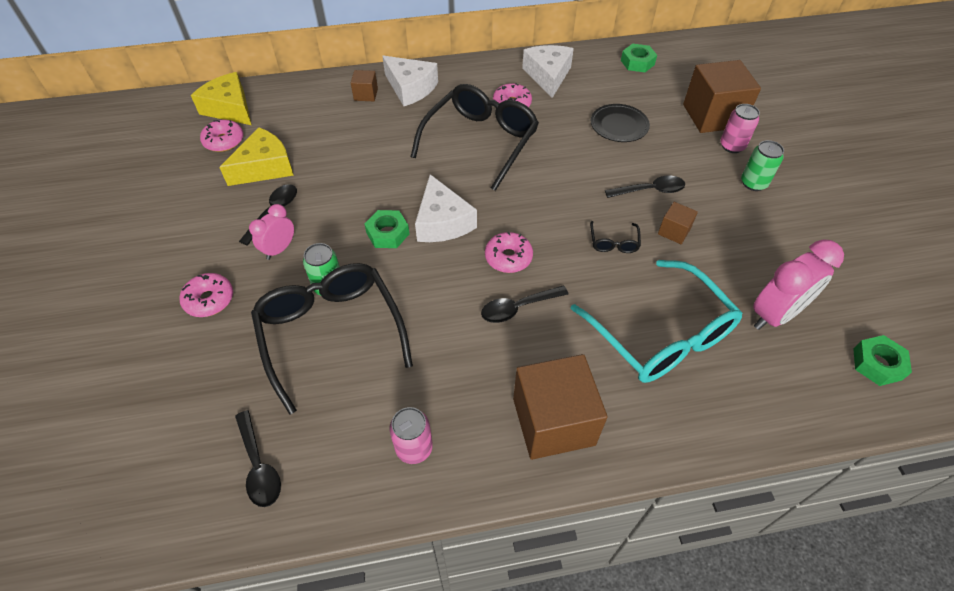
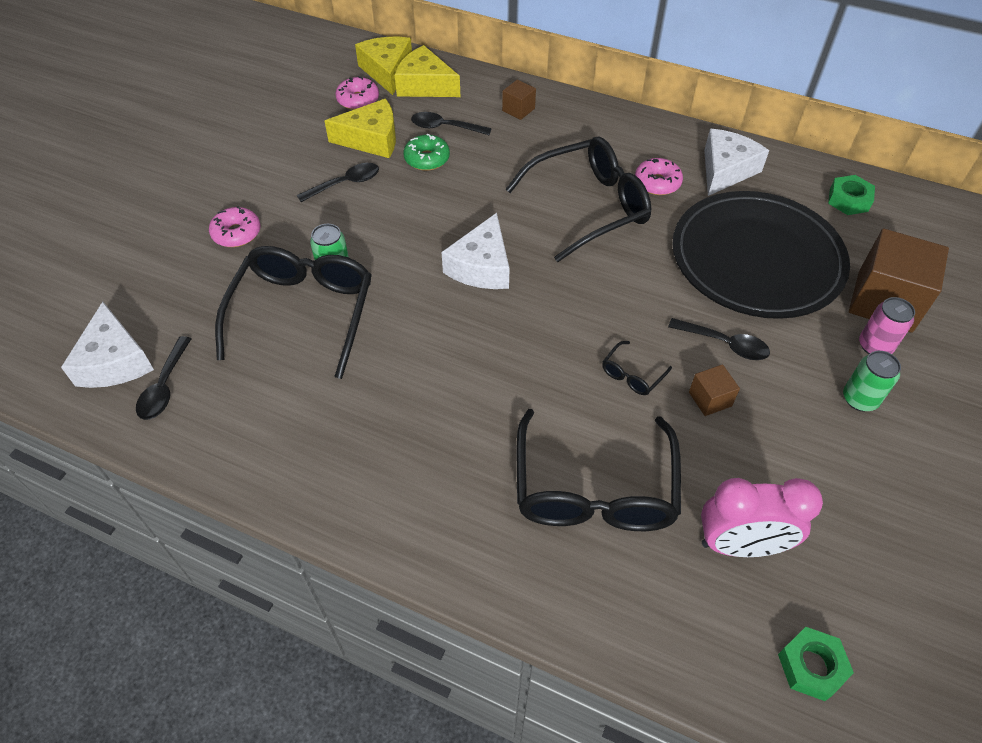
camera: 35 degrees right, 0 degrees up
pink clock [249,204,294,260] -> none
green nut [365,210,409,248] -> none
white cheese [382,56,438,106] -> white cheese moved to [61,302,154,388]
pink can [389,407,433,464] -> none
black spoon [481,285,568,323] -> black spoon moved to [411,112,492,135]
pink donut [485,232,533,273] -> none
brown cube [513,354,608,460] -> none
turquoise glasses [571,260,743,383] -> black glasses [517,409,681,531]
black plate [591,104,650,142] -> black plate [672,191,850,319], size x2.31
none -> yellow cheese [395,45,460,97]
none -> green donut [404,134,450,171]

